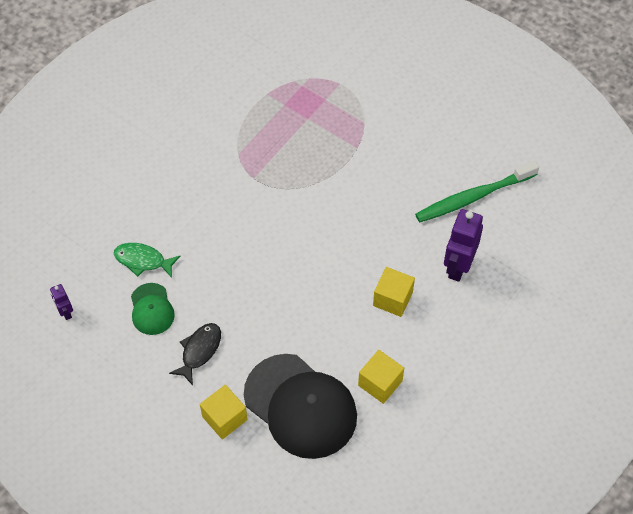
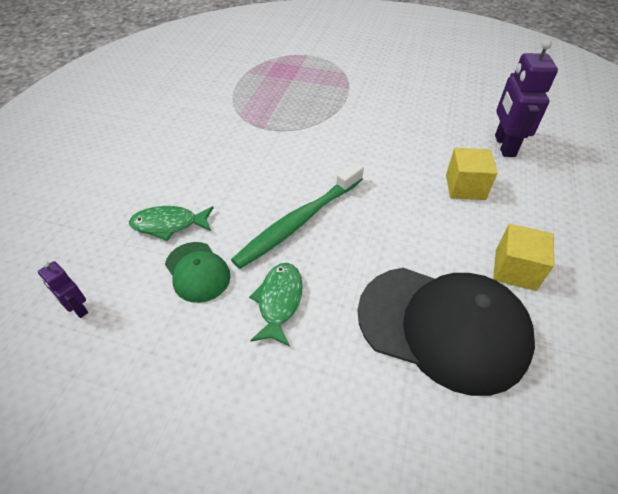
camera: 20 degrees left, 10 degrees down
black fish [169,323,221,385] -> green fish [249,263,303,347]
yellow cube [200,385,247,439] -> none
green toothbrush [415,160,539,222] -> green toothbrush moved to [231,162,364,269]

